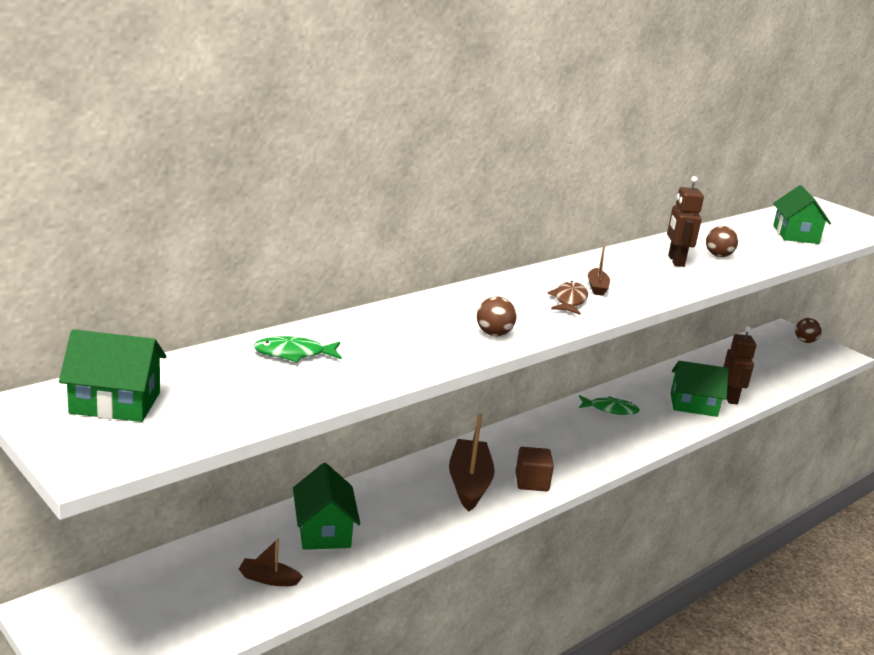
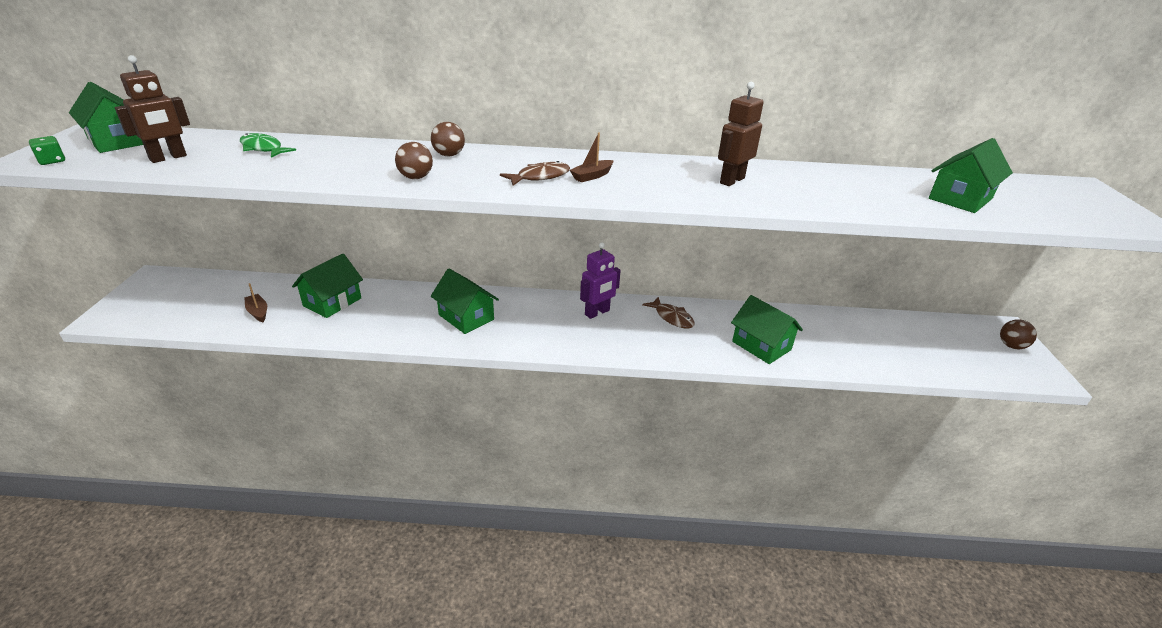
camera: 45 degrees right, 10 degrees up
brown boat [449,413,495,511] -> green house [431,269,499,334]
brown cube [515,447,554,491] -> none
green fish [579,395,640,415] -> brown fish [642,297,695,329]
brown ball [706,226,738,257] -> brown ball moved to [431,122,465,156]
brown robot [723,326,756,404] -> brown robot moved to [115,55,190,163]
none -> green dice [29,136,65,165]
none -> purple robot [580,242,621,319]

